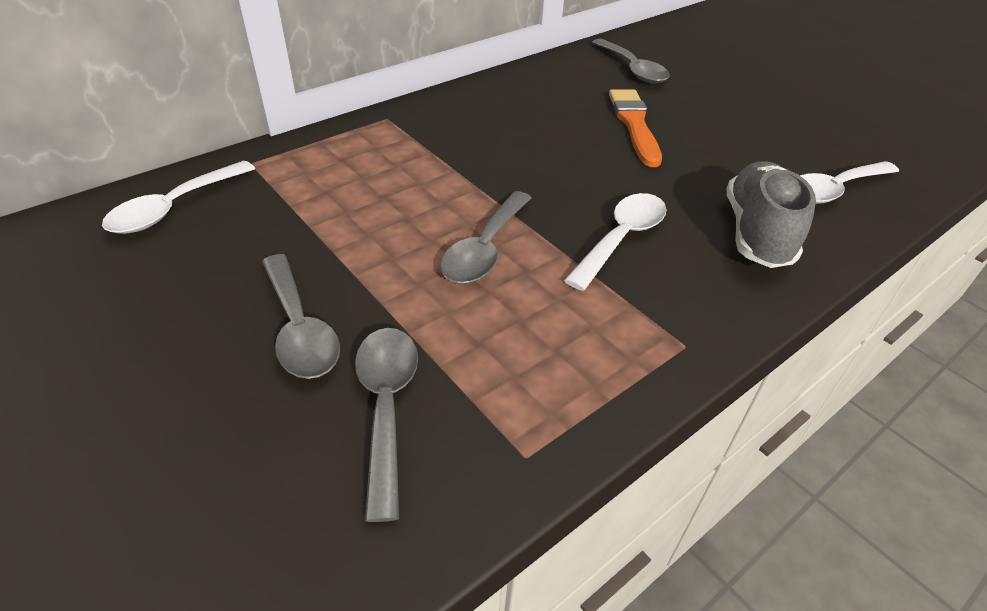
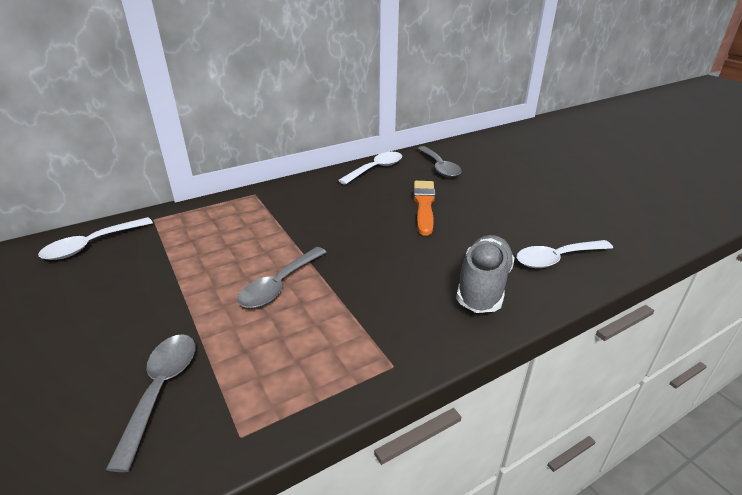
camera: 10 degrees right, 10 degrees down
grey spoon [262,254,340,379] -> none
white spoon [564,193,667,291] -> white spoon moved to [338,152,402,185]

